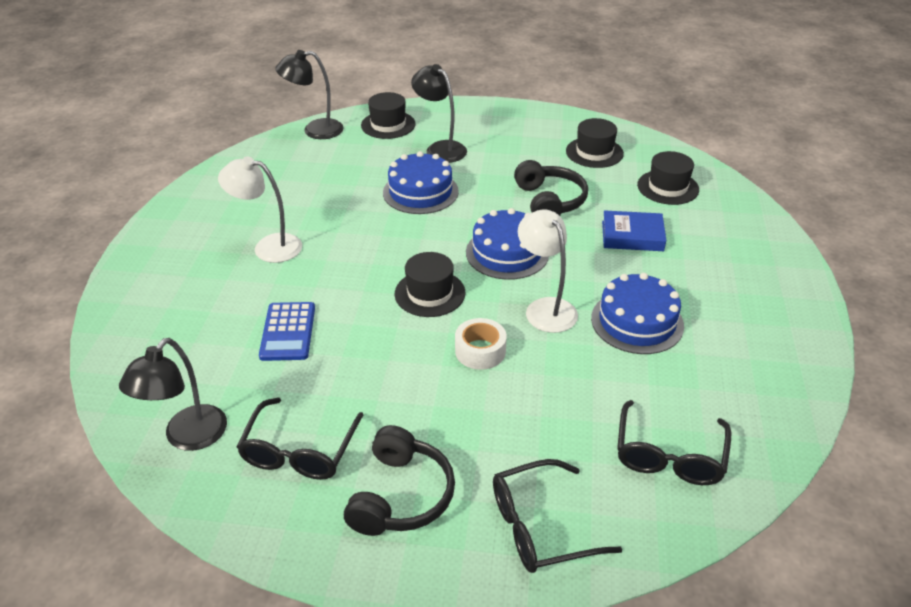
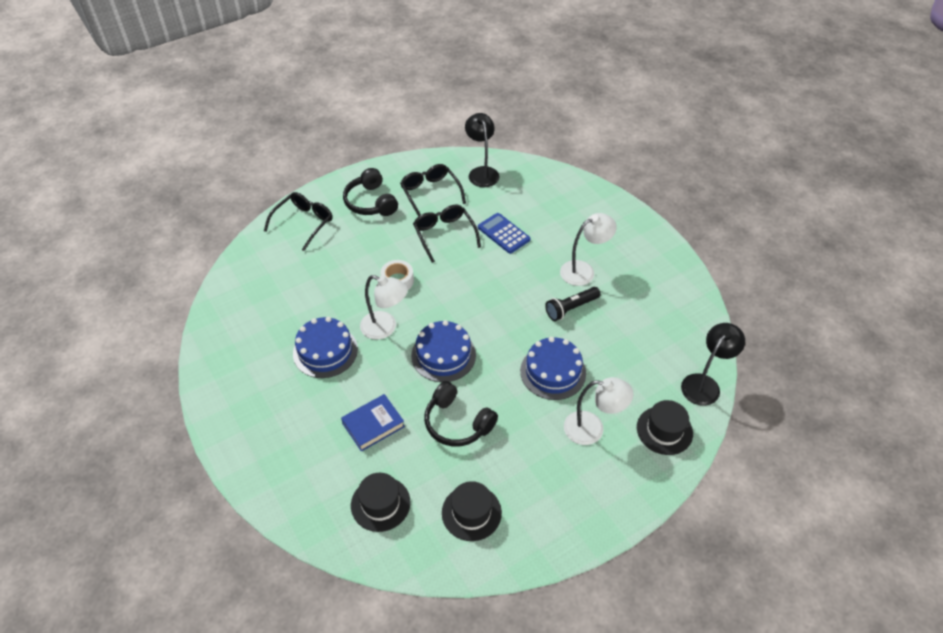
camera: 140 degrees right, 10 degrees up
black hat [395,252,466,317] -> none
black lamp [411,64,467,163] -> white lamp [564,377,633,445]
black glasses [617,400,731,485] -> black glasses moved to [413,205,481,263]
none -> black flashlight [545,287,601,321]

